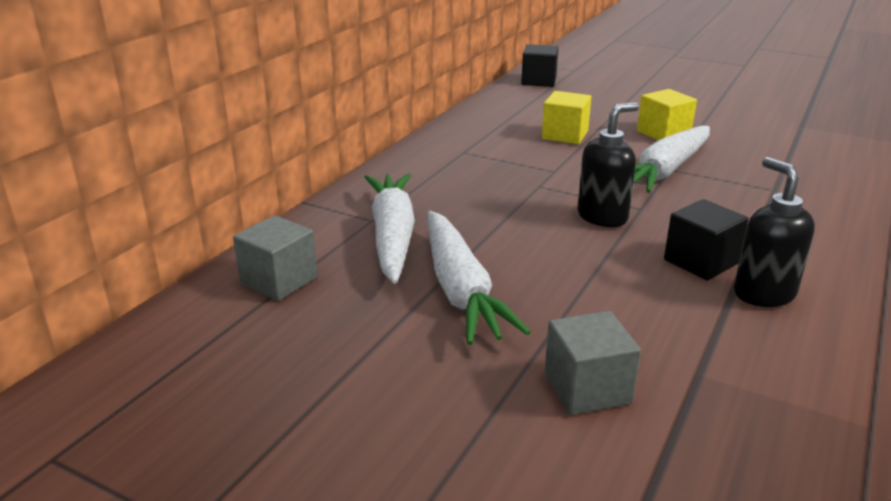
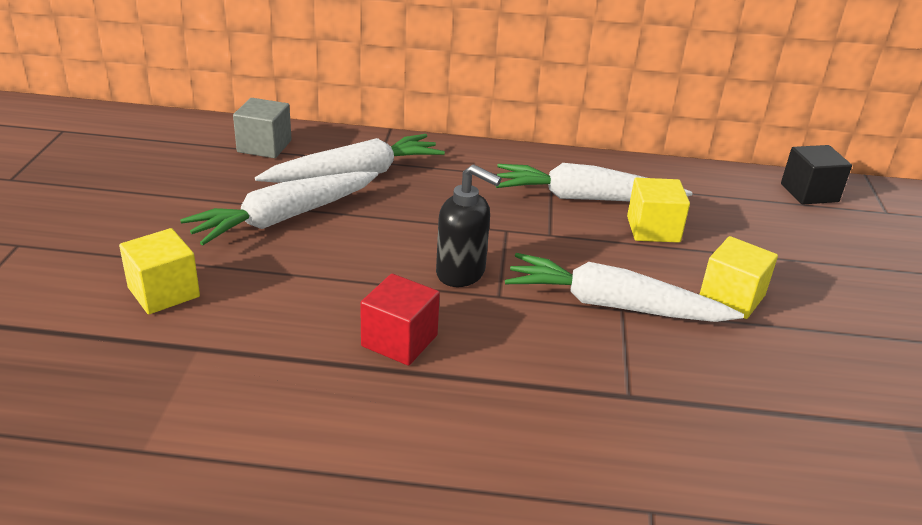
camera: 65 degrees right, 5 degrees up
grey cube [545,311,641,415] -> yellow cube [119,228,200,314]
black cube [664,199,748,281] -> red cube [360,274,440,366]
black soap dispenser [734,157,815,307] -> none
none -> white carrot [496,163,692,202]

